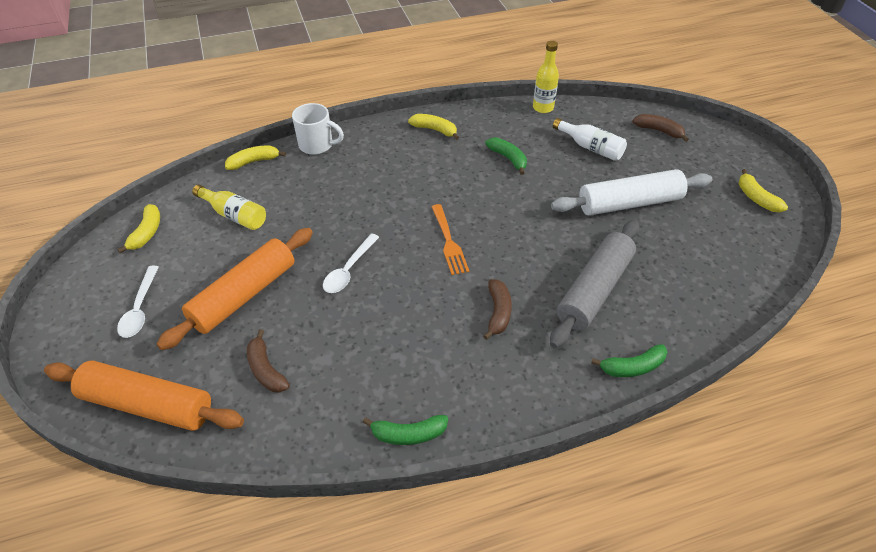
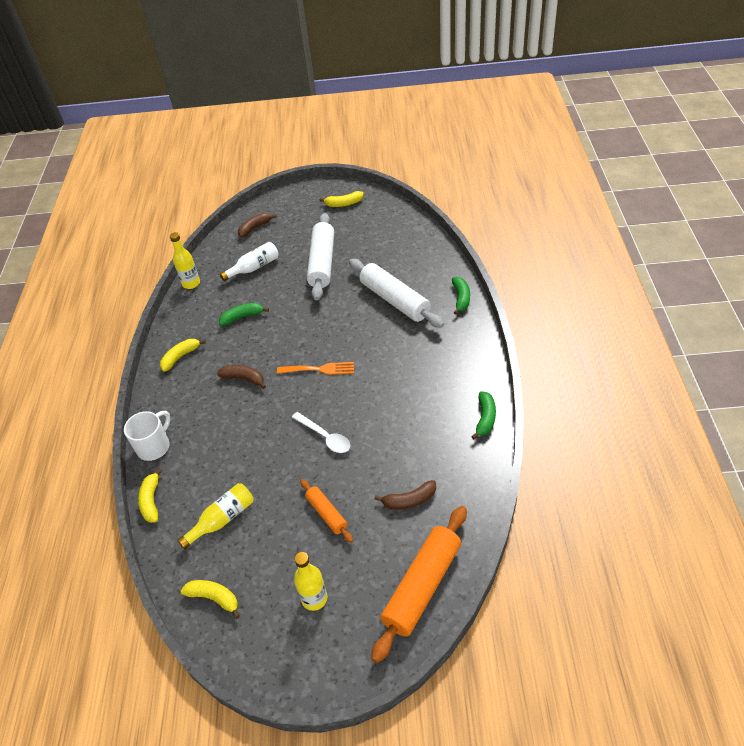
camera: 70 degrees left, 0 degrees up
white spoon [117,266,159,338] -> yellow bottle [294,552,327,611]
orange rolling pin [157,228,313,350] -> orange rolling pin [300,479,353,543], size x0.53
brown banana [483,279,512,340] -> brown banana moved to [217,365,266,389]
grey rolling pin [550,220,639,348] -> white rolling pin [349,259,444,328]

